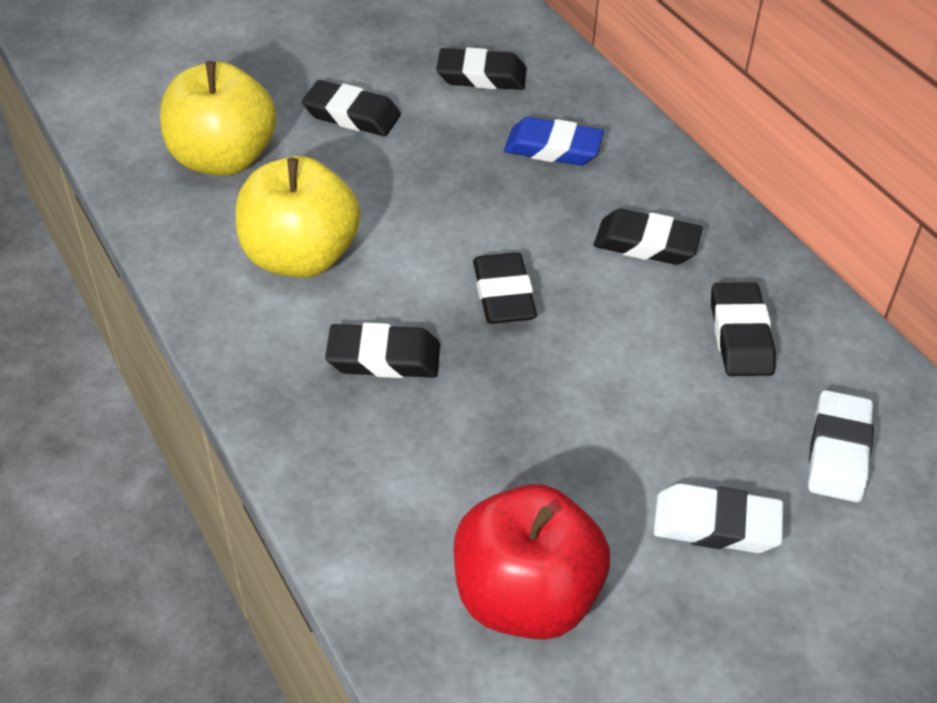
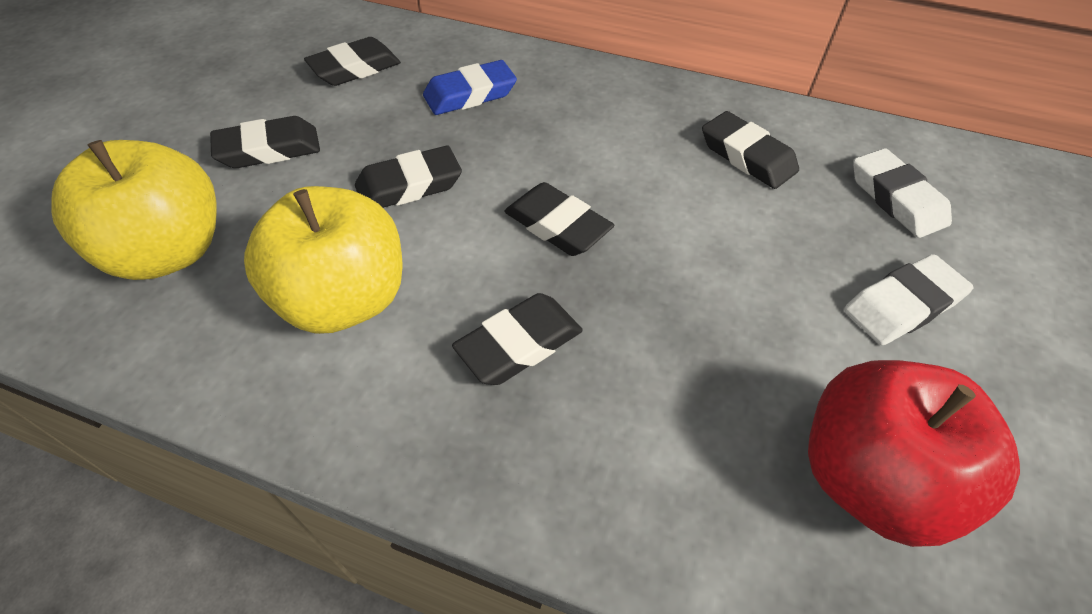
camera: 40 degrees left, 5 degrees up
black eraser [594,209,703,265] -> black eraser moved to [355,145,462,208]

